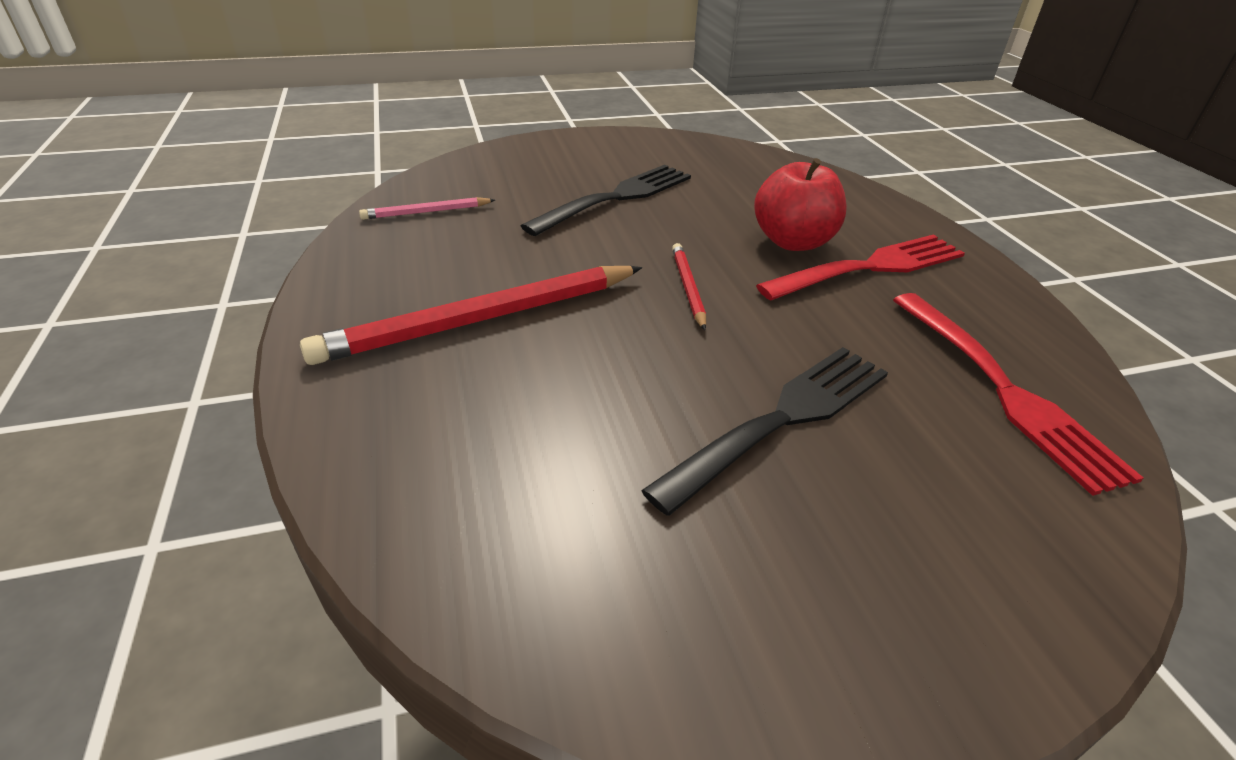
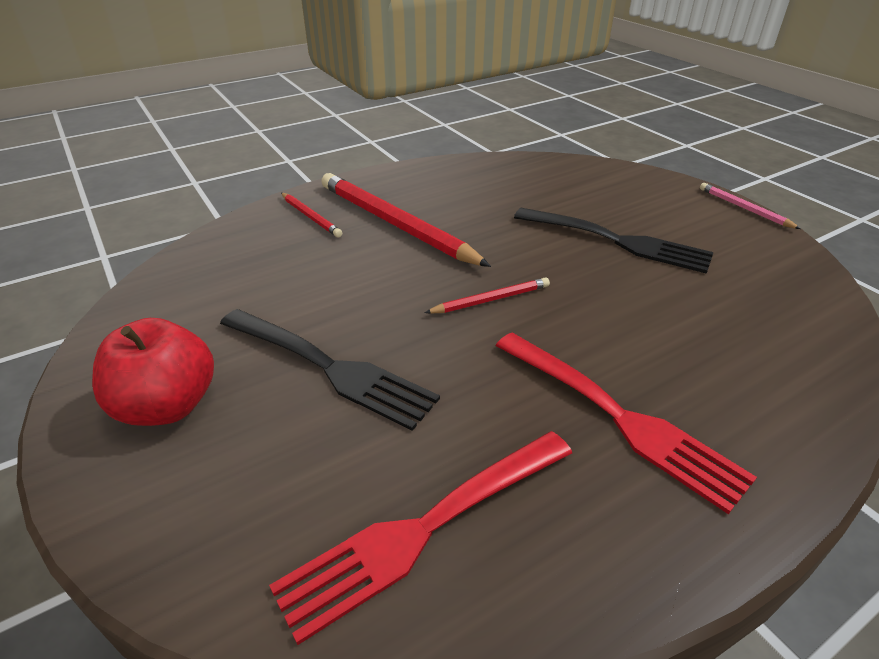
camera: 75 degrees right, 0 degrees up
pink pencil [359,197,495,220] -> pink pencil moved to [700,183,801,229]
red apple [754,158,847,251] -> red apple moved to [92,318,214,426]
none -> red pencil [281,193,342,237]

